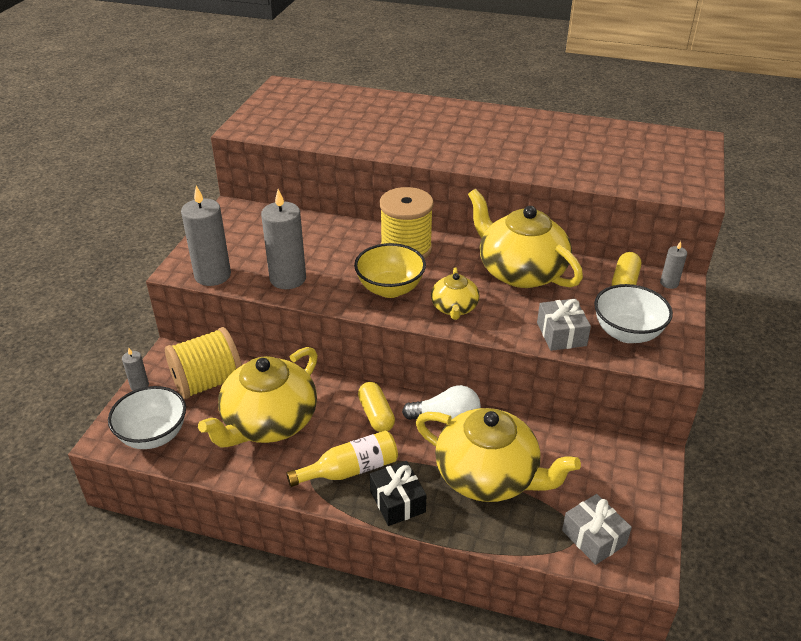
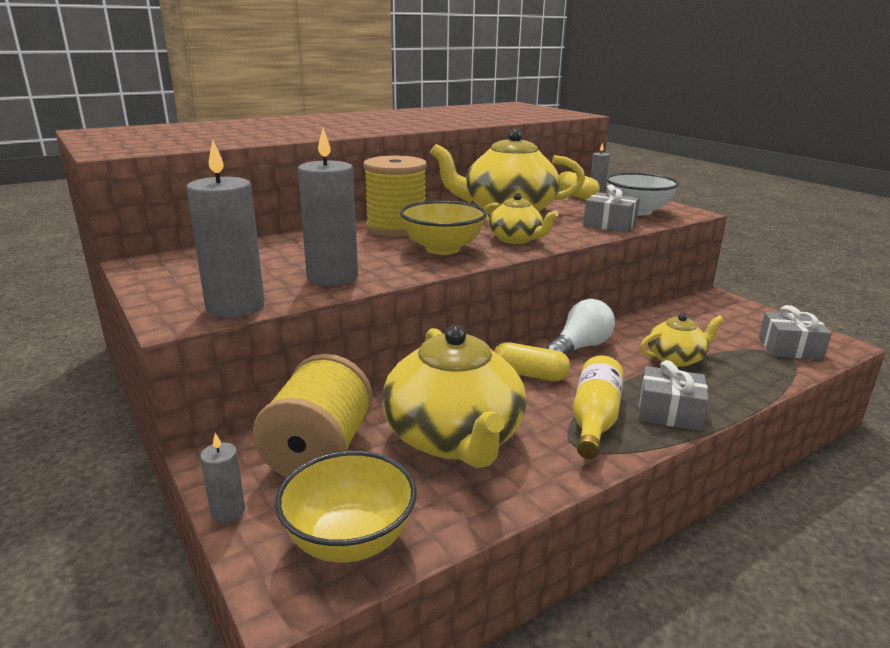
camera: 50 degrees left, 15 degrees down
white bowl [108,386,186,449] -> yellow bowl [275,451,417,563]
black gift [370,461,426,526] -> grey gift [639,360,709,431]
yellow teapot [416,408,581,502] -> yellow teapot [640,313,724,367], size x0.51

